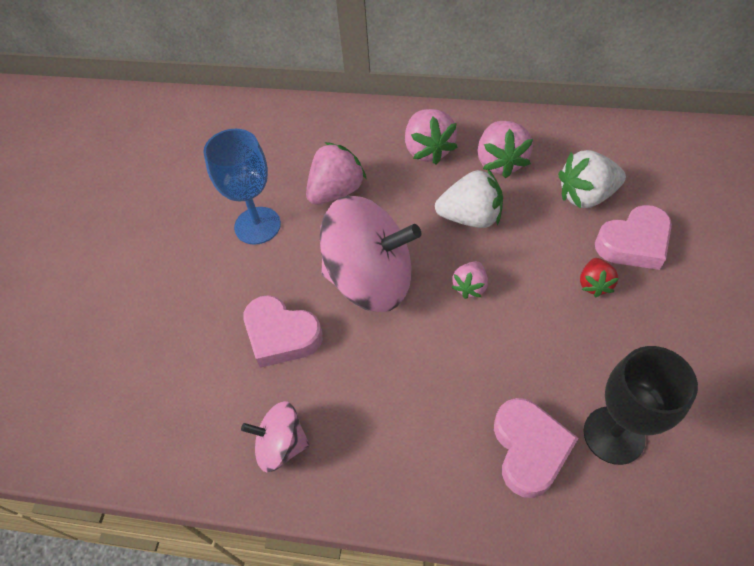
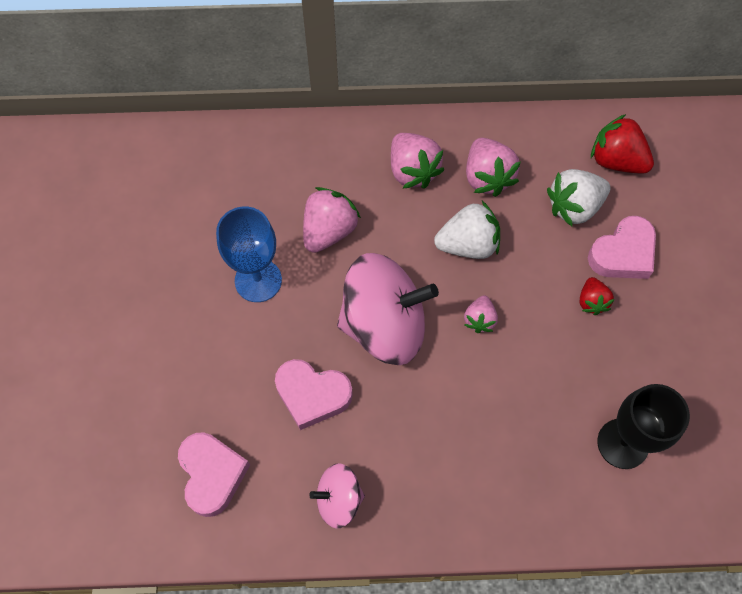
camera: 15 degrees left, 10 degrees up
pink heart [494,398,579,498] -> pink heart moved to [178,433,250,517]
none -> red strawberry [591,114,654,174]

